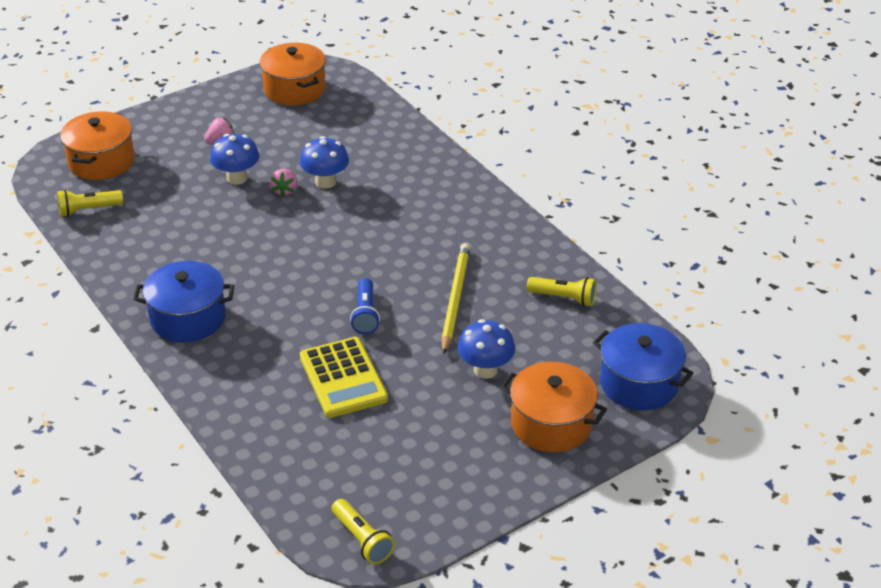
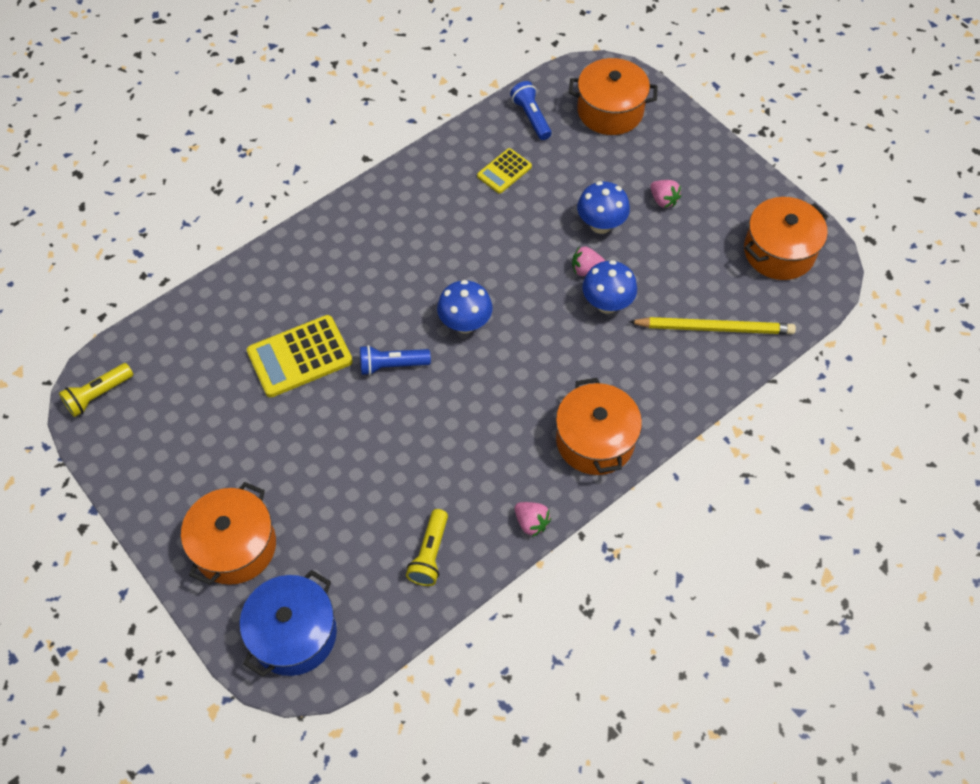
camera: 85 degrees right, 20 degrees up
yellow flashlight [57,189,123,217] -> blue flashlight [510,81,552,140]
blue pot [133,261,235,342] -> none
yellow pencil [441,243,470,354] -> yellow pencil moved to [629,317,796,334]
blue mushroom [458,319,515,379] -> blue mushroom moved to [437,280,493,333]
none -> yellow calculator [477,148,532,194]
none -> pink strawberry [515,502,551,537]
none -> orange pot [556,378,642,475]

